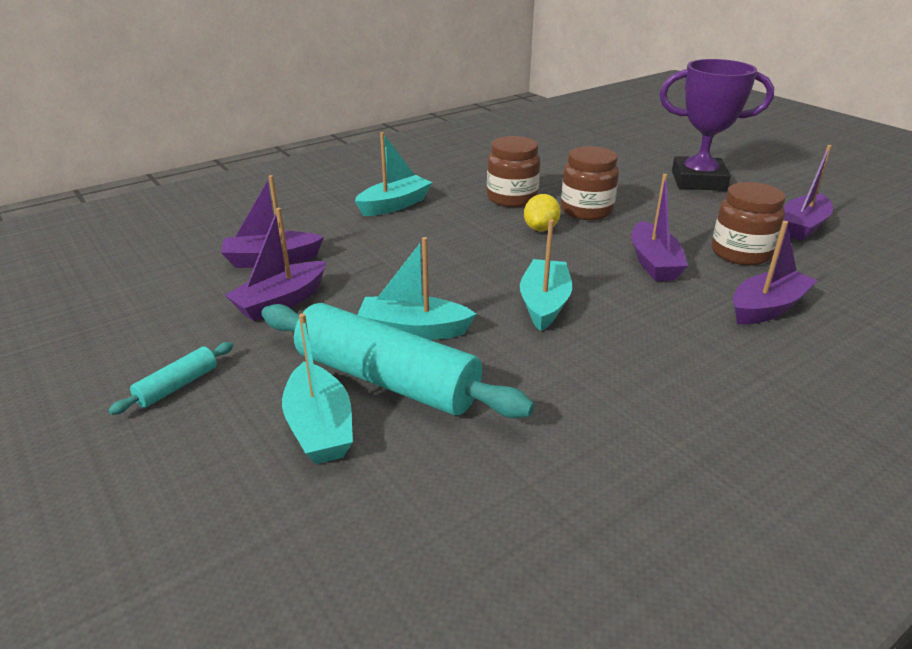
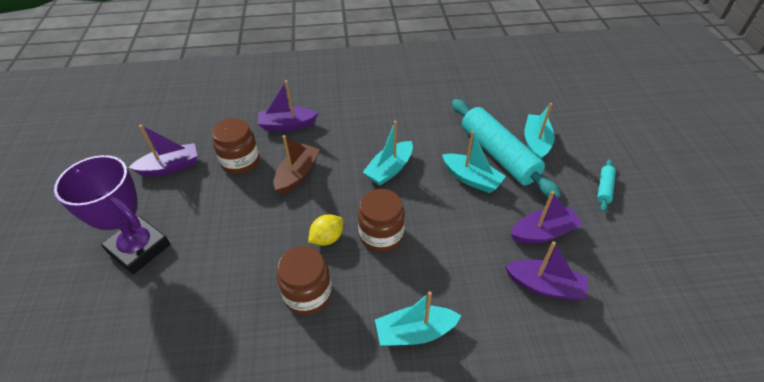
camera: 150 degrees left, 15 degrees up
turquoise rolling pin [108,342,233,415] -> turquoise rolling pin turned 45 degrees counterclockwise [597,159,616,212]
brown jar [561,146,619,220] -> brown jar moved to [358,189,405,252]
purple boat [631,174,688,281] -> brown boat [273,135,320,195]

